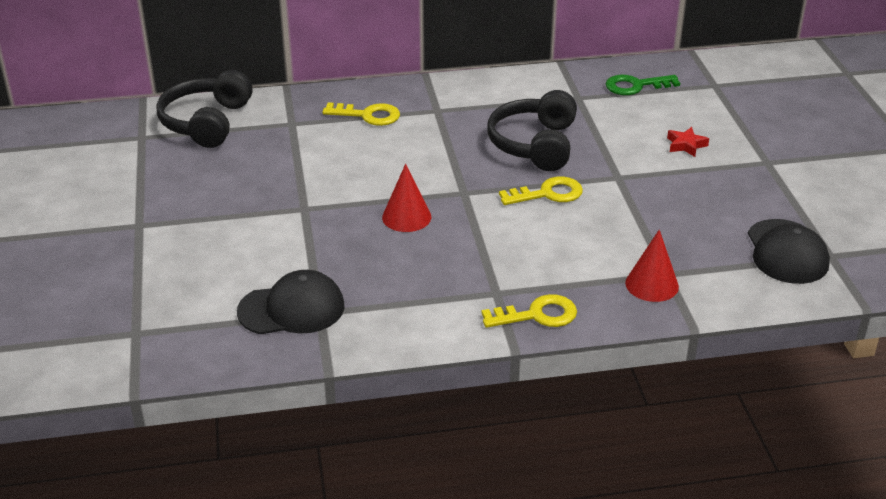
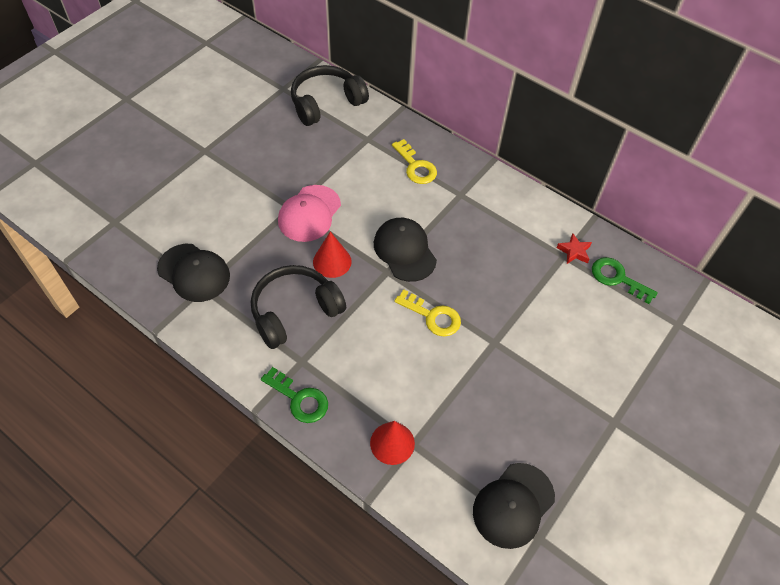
camera: 45 degrees right, 20 degrees up
yellow key [482,294,577,328] -> green key [261,367,328,423]
black headphones [487,90,577,171] -> black headphones moved to [251,265,346,349]
red star [667,127,709,157] -> red star moved to [556,233,592,264]
none -> pink cap [278,185,341,242]
none -> black cap [374,218,437,282]

